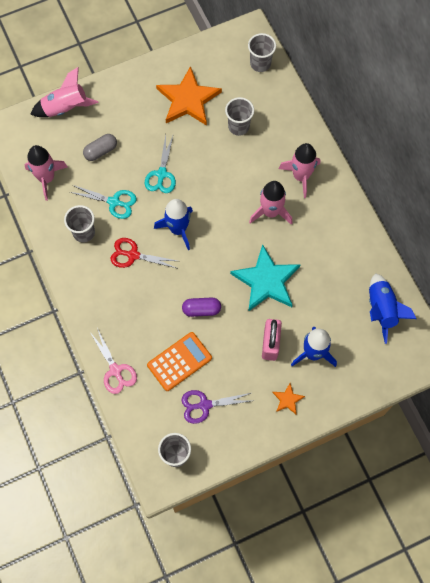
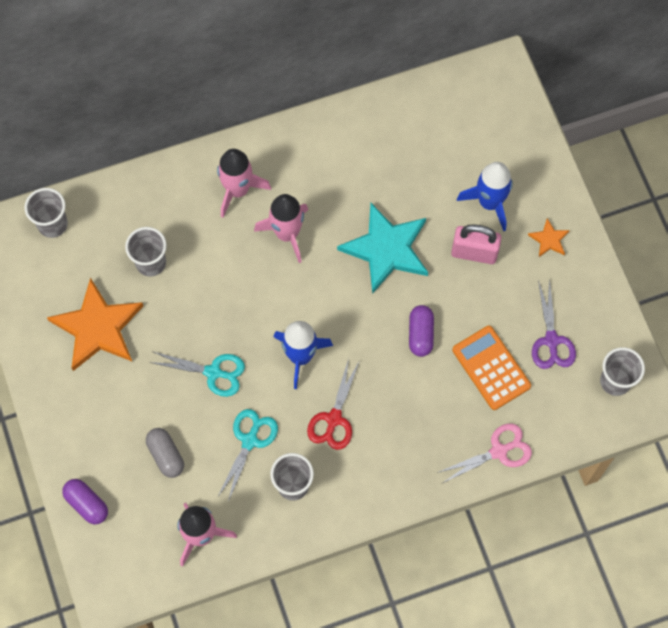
camera: 85 degrees left, 0 degrees up
pink rocket [30,67,99,117] -> purple capsule [62,479,108,524]
blue rocket [369,273,417,344] -> none

